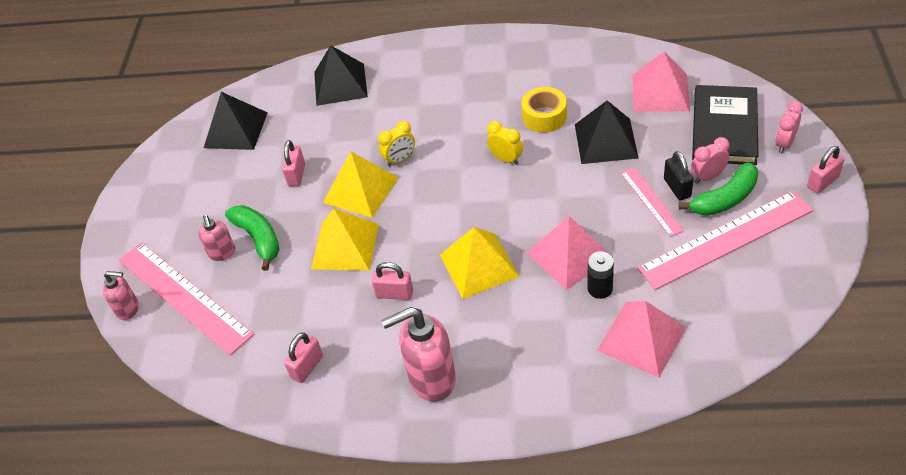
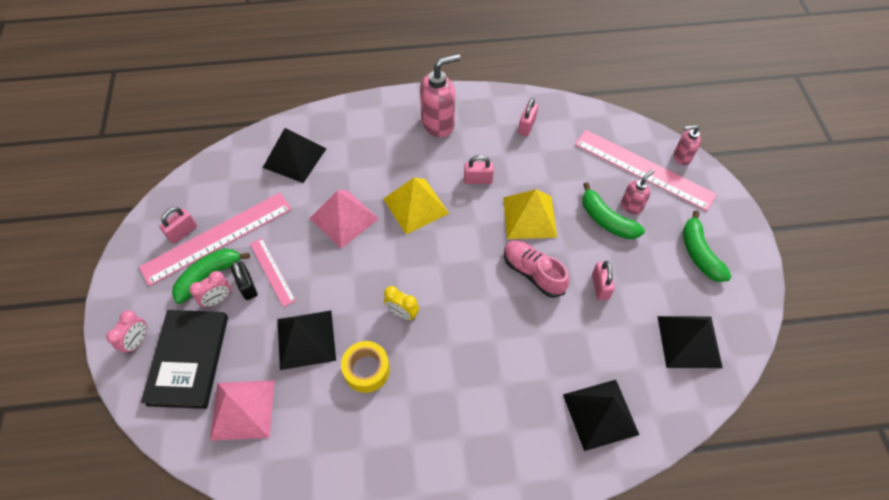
camera: 165 degrees right, 10 degrees up
pink soap dispenser [198,215,235,261] -> pink soap dispenser turned 75 degrees clockwise [621,169,655,215]
yellow pyramid [323,152,399,218] -> pink shoe [504,240,569,298]
yellow clock [378,121,415,166] -> none
black battery [587,251,614,299] -> none
pink pyramid [597,301,687,378] -> black pyramid [263,128,326,183]
pink padlock [807,146,845,194] -> pink padlock moved to [159,207,197,244]
none -> green banana [683,211,732,282]

